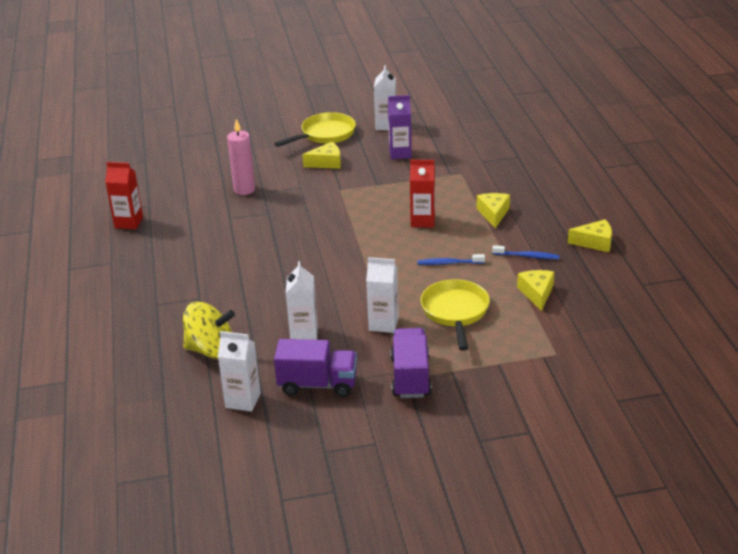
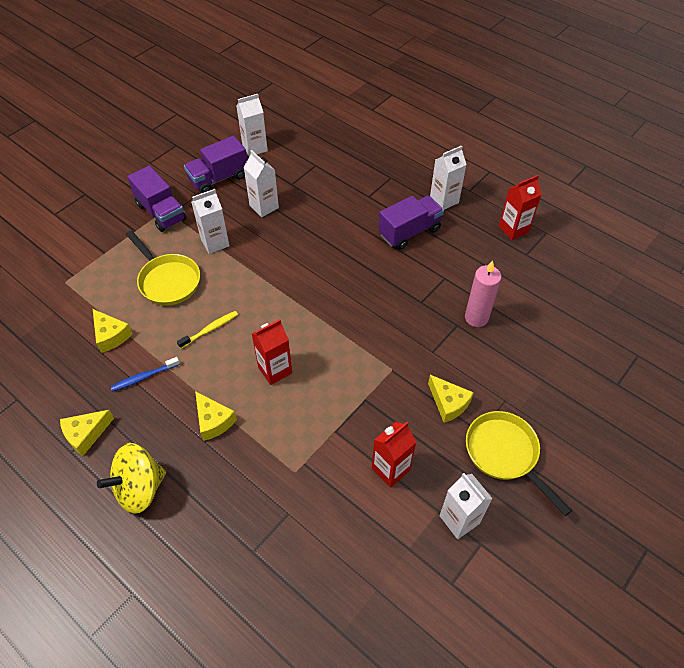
camera: 140 degrees right, 20 degrees up
yellow spinning top [183,302,235,359] -> yellow spinning top moved to [97,443,166,514]
yellow pan [274,112,356,147] -> yellow pan turned 135 degrees clockwise [466,411,572,516]
yellow cheese [302,142,341,169] -> yellow cheese turned 75 degrees counterclockwise [428,375,474,423]
purple carton [388,95,412,159] -> red carton [372,422,416,488]
blue toothbrush [418,254,485,265] -> yellow toothbrush [177,311,238,348]
none -> purple truck [378,196,444,250]
none -> white carton [430,145,467,210]

